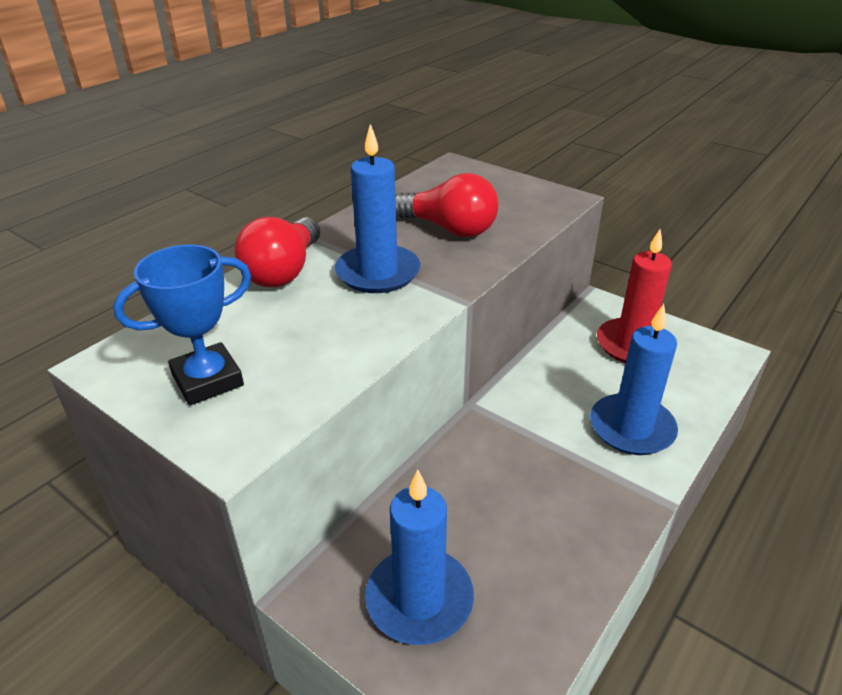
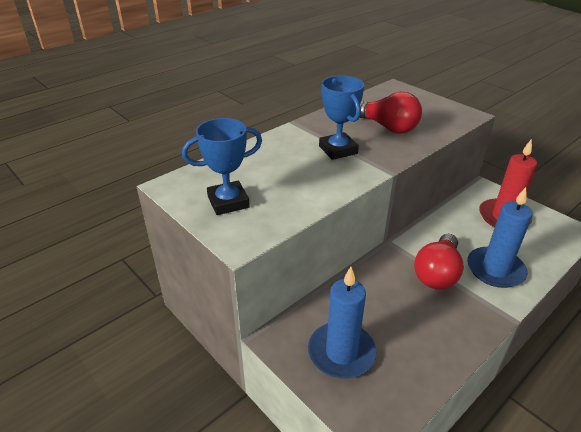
camera: 10 degrees right, 0 degrees up
red light bulb [234,217,320,287] -> red light bulb moved to [414,234,464,289]
blue candle [335,124,420,293] -> blue trophy [319,75,364,160]

